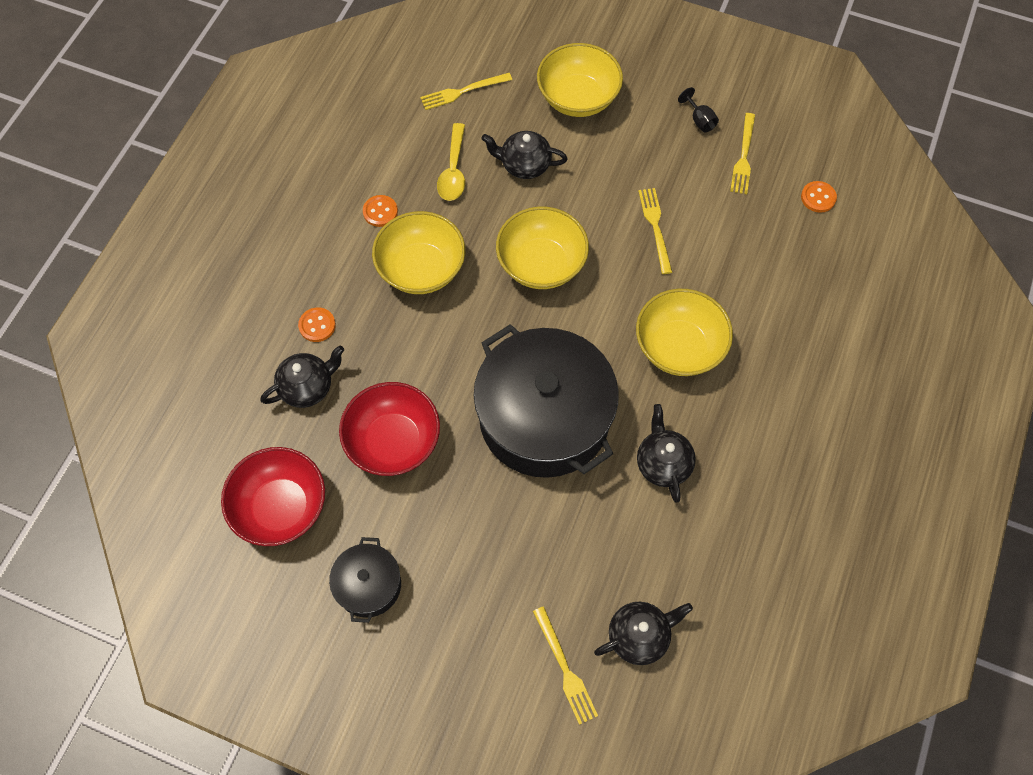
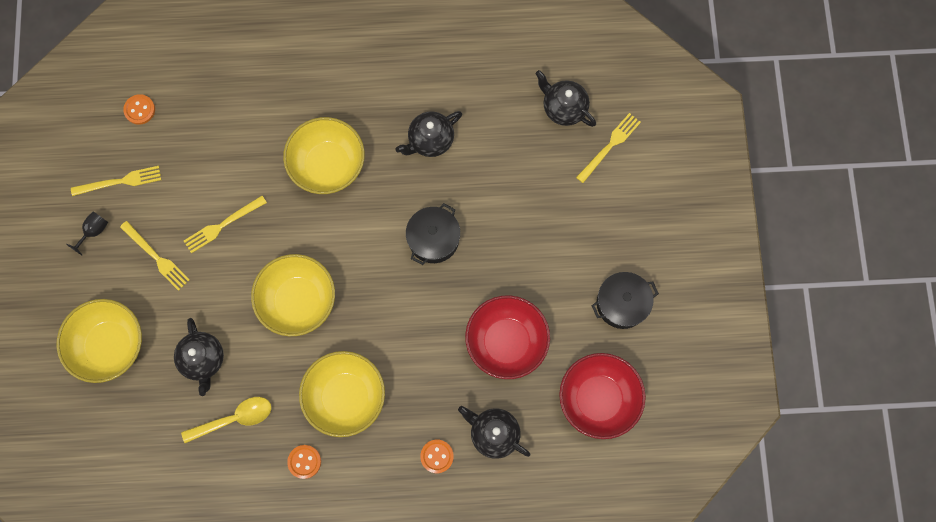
camera: 115 degrees left, 10 degrees up
yellow fork [420,73,512,110] -> yellow fork moved to [120,221,190,291]
black pot [474,324,619,478] -> black pot [406,203,460,265], size x0.47

